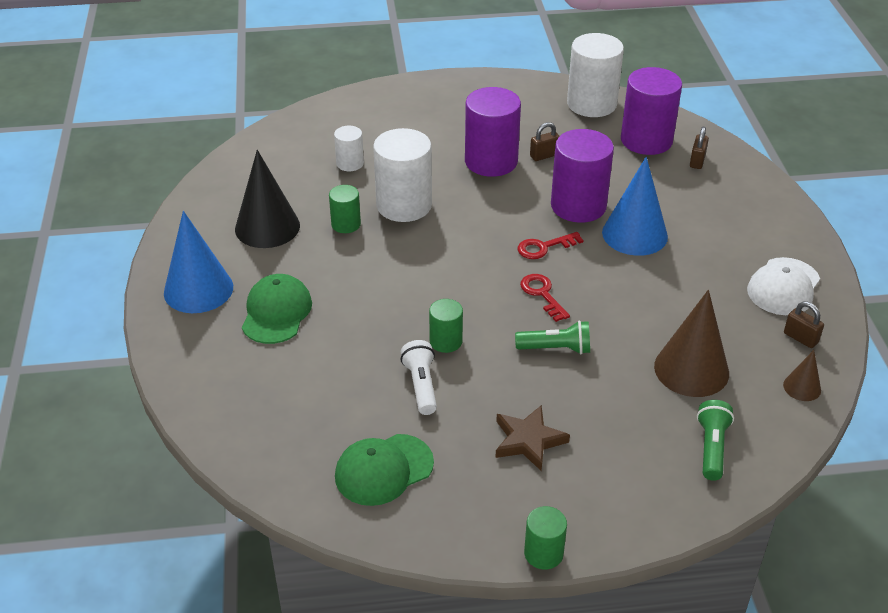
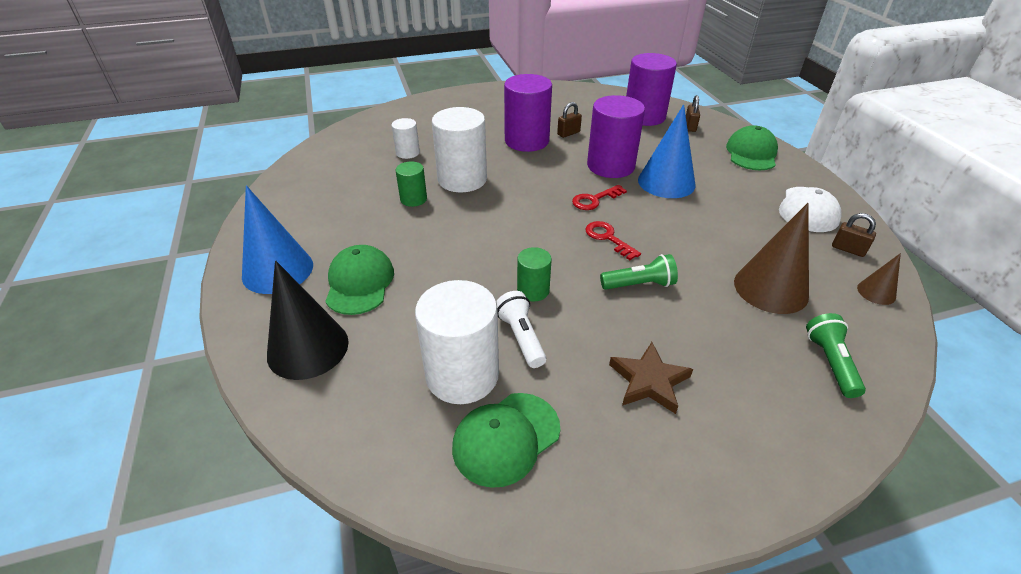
camera: 10 degrees left, 0 degrees up
black cone [235,150,300,248] -> black cone moved to [267,260,349,380]
green cylinder [524,506,567,570] -> none
white cylinder [567,33,624,117] -> white cylinder moved to [415,280,499,404]
none -> green cap [726,125,778,170]

